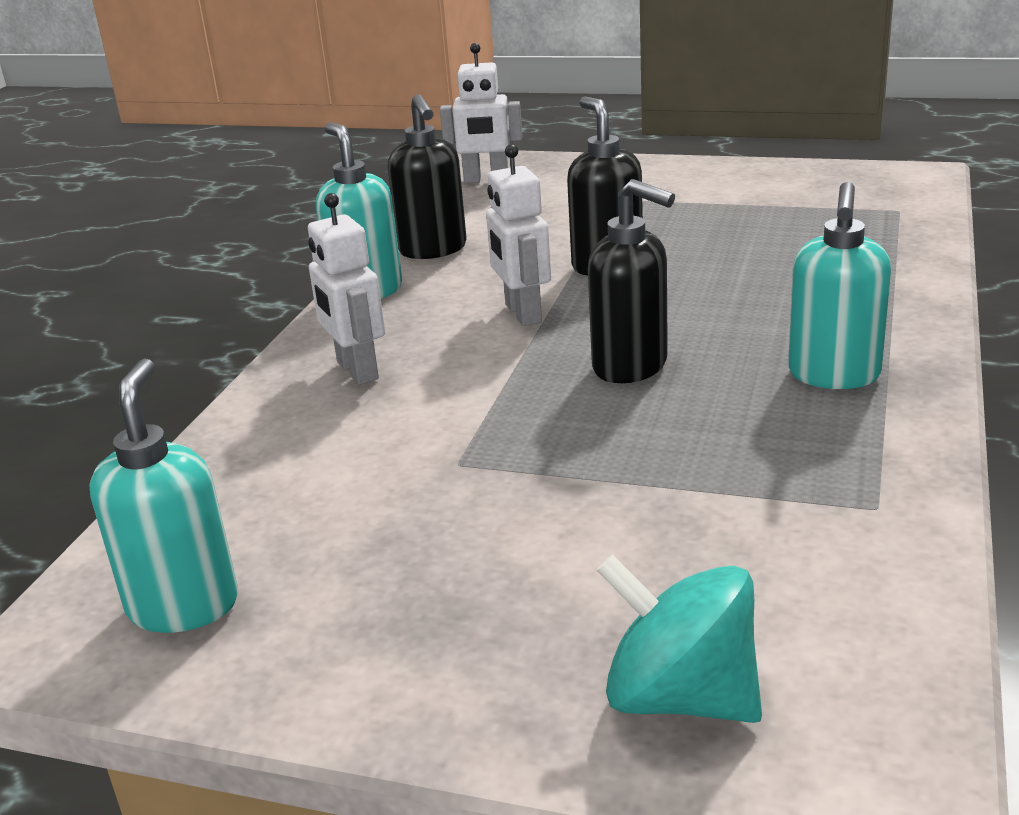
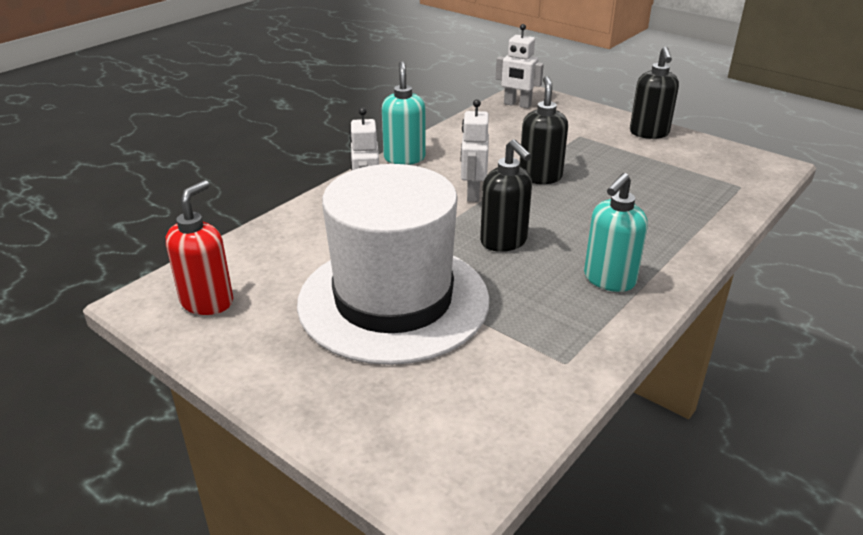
camera: 20 degrees right, 5 degrees up
turquoise soap dispenser [89,358,238,633] -> red soap dispenser [166,180,233,315]
black soap dispenser [388,94,467,259] -> black soap dispenser moved to [630,46,679,139]
turquoise spinning top [597,554,762,723] -> none
none -> white hat [297,164,489,365]

